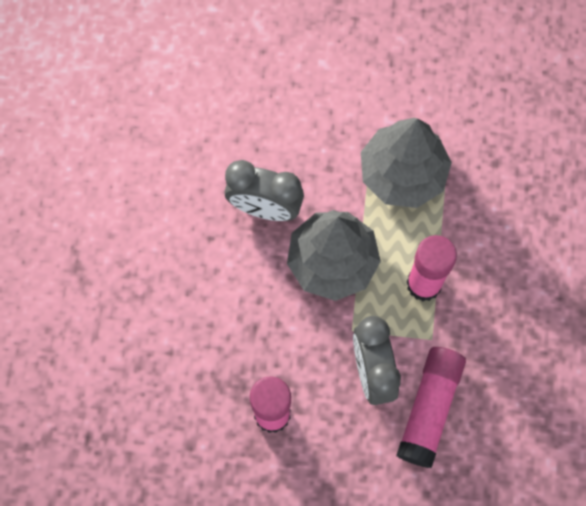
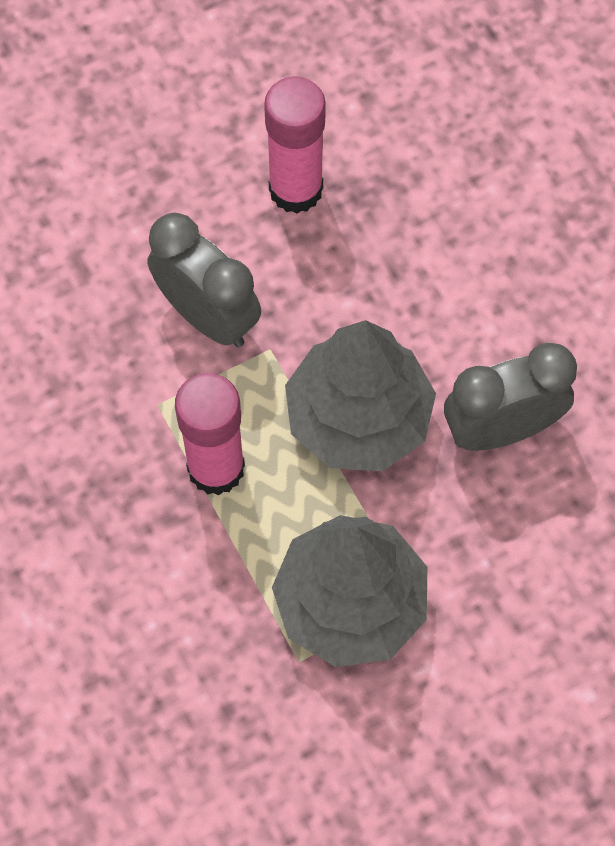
camera: 145 degrees right, 5 degrees down
pink glue stick [396,347,466,468] -> none

